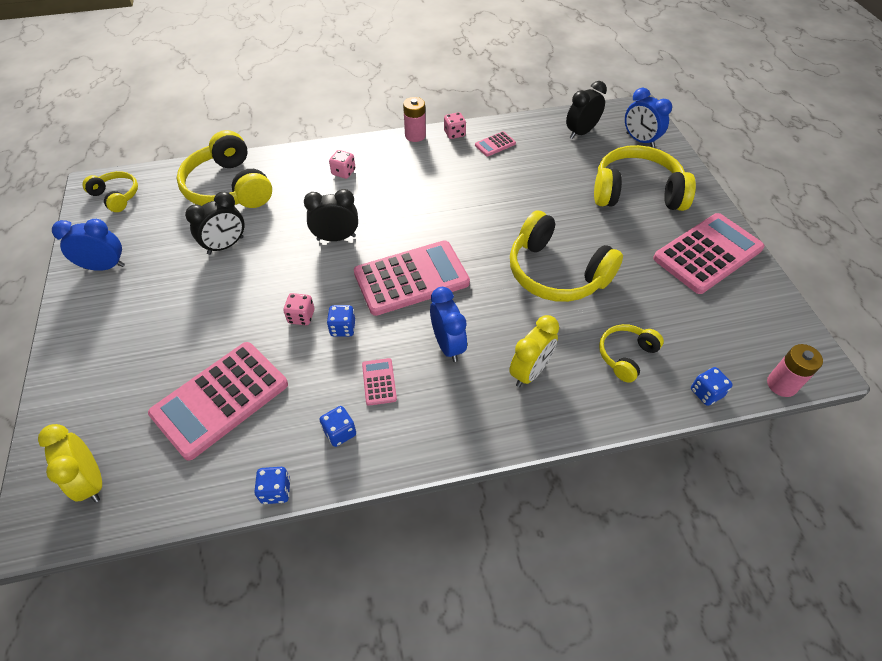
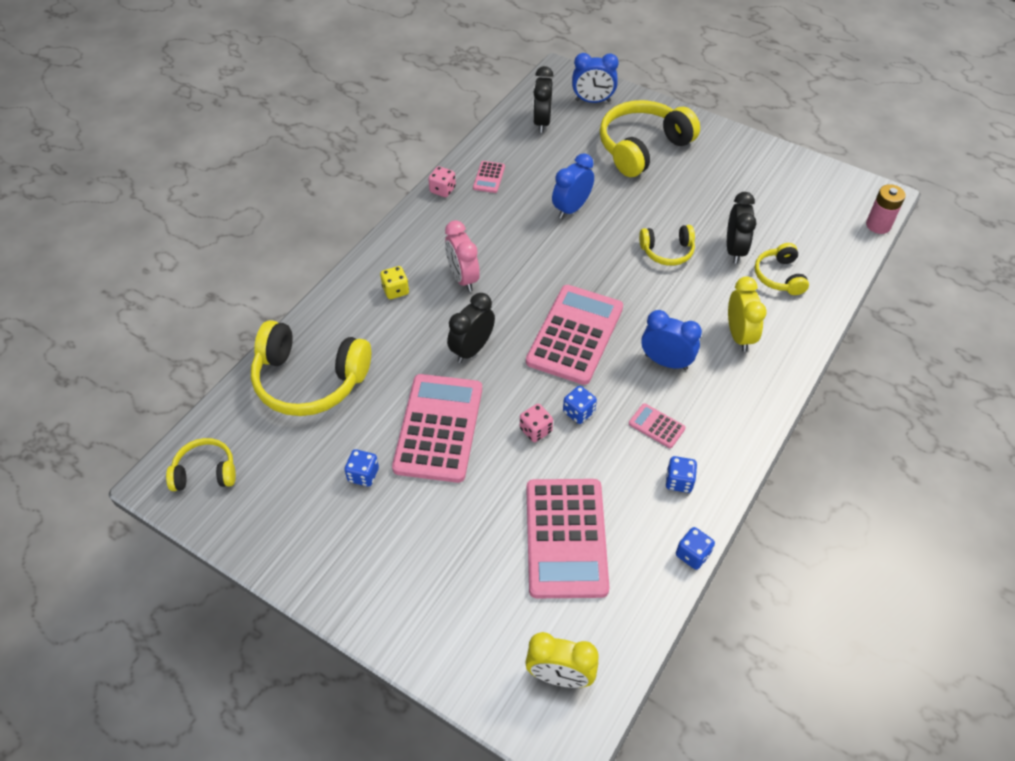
camera: 45 degrees left, 0 degrees up
blue clock [52,219,125,271] -> blue clock moved to [552,153,594,219]
black clock [185,192,244,255] -> black clock moved to [727,192,756,264]
pink dice [329,150,355,179] -> yellow dice [380,266,409,299]
pink battery [403,97,426,142] -> none
yellow headphones [510,210,623,302] -> yellow headphones [639,225,695,266], size x0.53
pink calculator [653,213,765,294] -> pink calculator moved to [392,374,482,483]
blue dice [691,367,733,406] -> blue dice moved to [344,449,379,487]
none -> pink clock [445,220,480,292]

